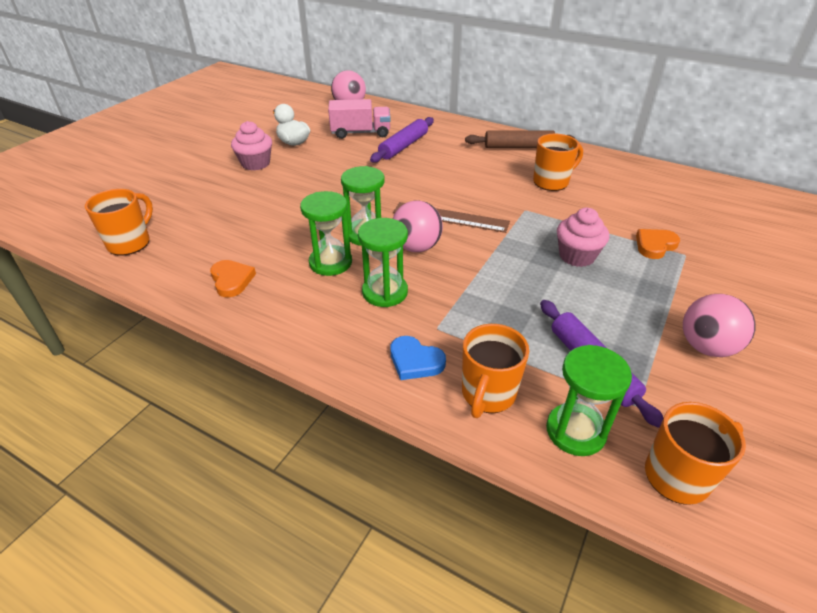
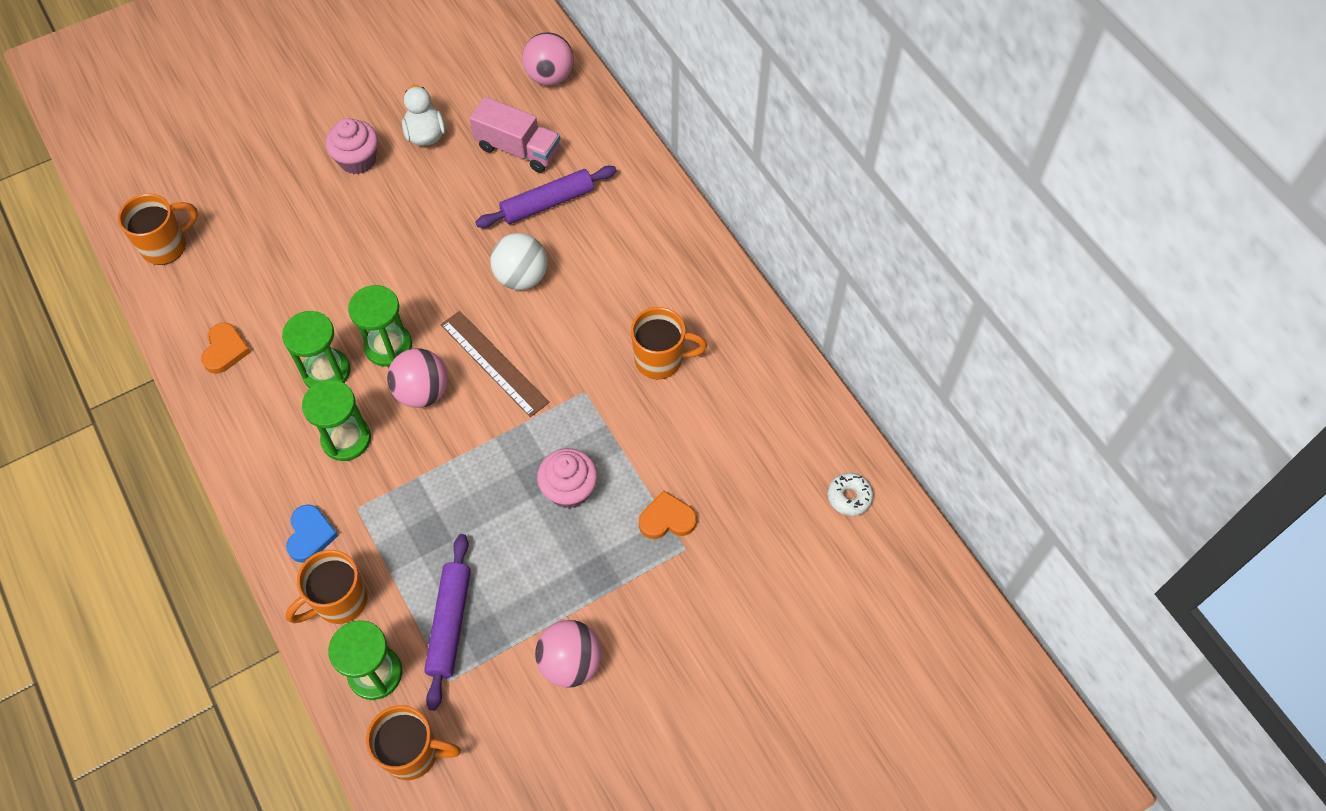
camera: 30 degrees right, 20 degrees up
blue heart [390,336,446,380] -> blue heart turned 150 degrees counterclockwise [286,504,339,563]
brown rolling pin [465,131,575,148] -> none
none -> white ball [490,233,547,290]
none -> white donut [828,473,874,516]

